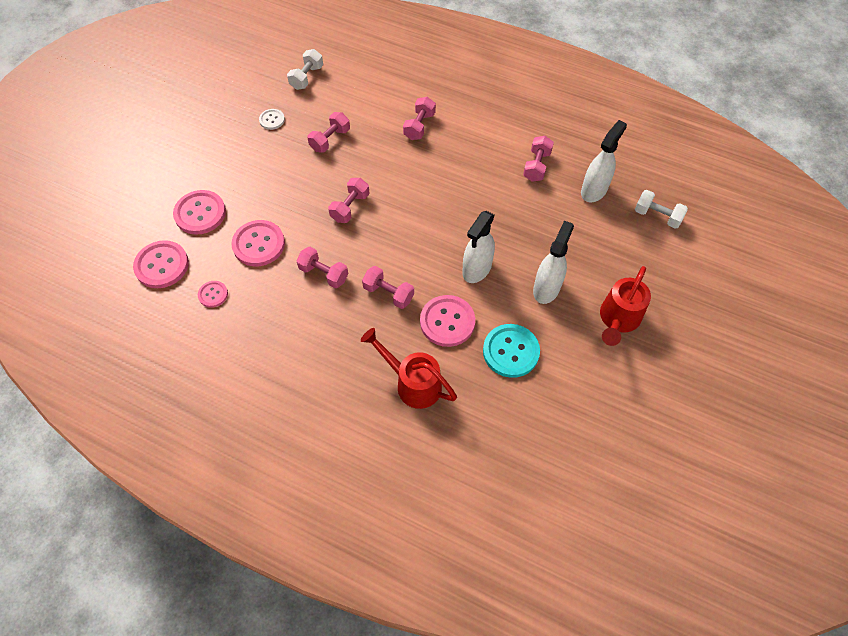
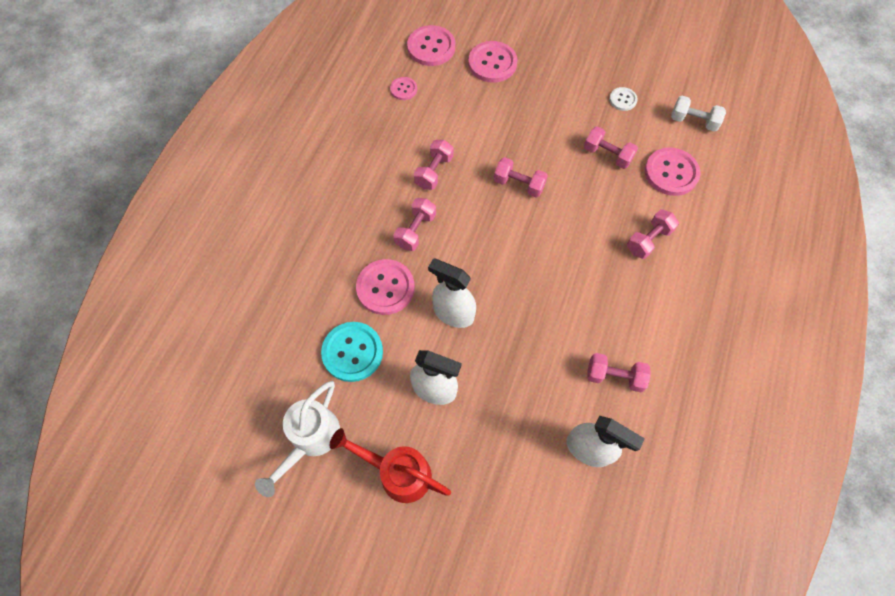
camera: 85 degrees right, 5 degrees up
pink button [231,220,285,266] -> pink button moved to [645,147,701,196]
red watering can [361,328,457,409] -> none
pink dumbbell [403,97,436,140] -> pink dumbbell turned 60 degrees counterclockwise [627,209,679,259]
white dumbbell [635,190,688,229] -> none
none -> white watering can [255,381,340,497]

